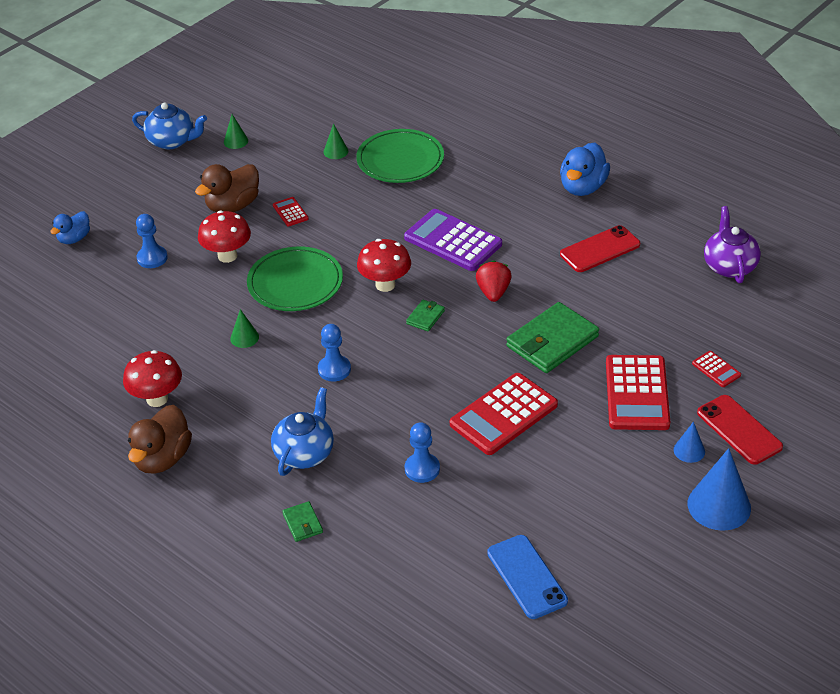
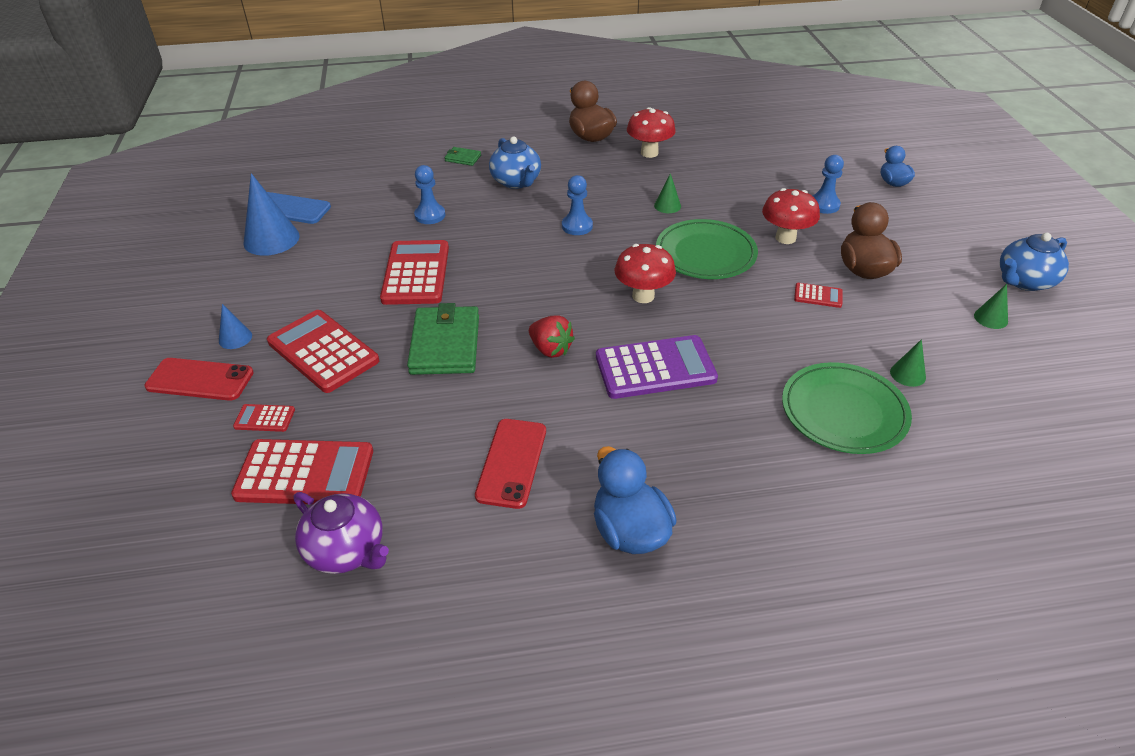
camera: 130 degrees right, 0 degrees up
green wallet [406,300,445,332] -> none
blue cone [688,448,751,531] -> blue cone moved to [244,173,300,256]
none -> red calculator [231,439,373,504]

